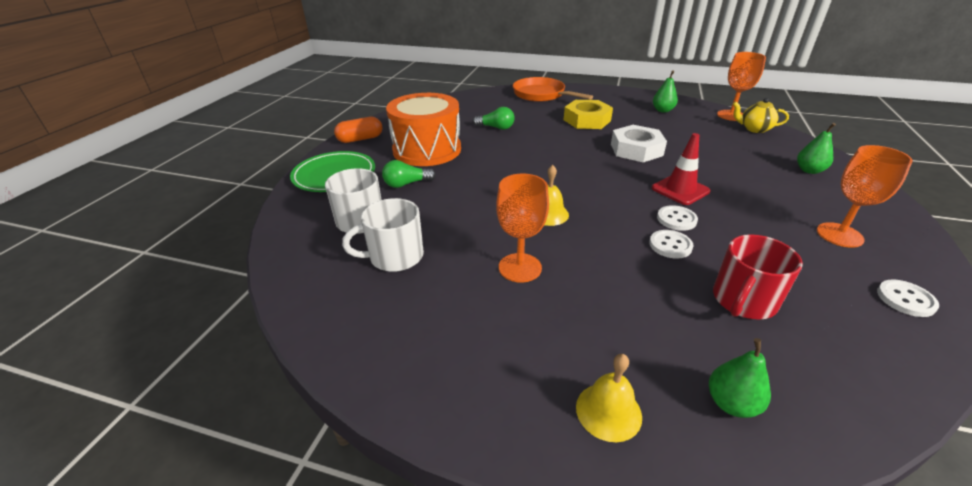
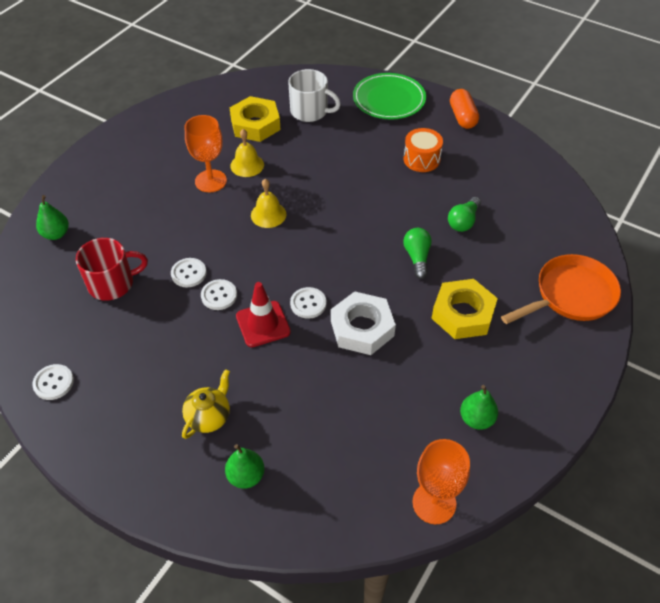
camera: 105 degrees right, 15 degrees up
white mug [342,198,424,272] -> yellow nut [230,96,281,142]
green light bulb [382,160,436,188] -> green light bulb moved to [403,228,432,279]
orange drum [386,93,461,166] -> orange drum [404,128,443,172], size x0.51
yellow bell [576,354,642,442] -> yellow bell moved to [230,129,264,177]
red mug [713,234,803,319] -> red mug turned 105 degrees clockwise [76,238,148,301]
yellow teapot [733,98,789,133] -> yellow teapot moved to [182,369,230,439]
orange goblet [817,145,913,248] -> none
none -> white button [290,287,326,319]

